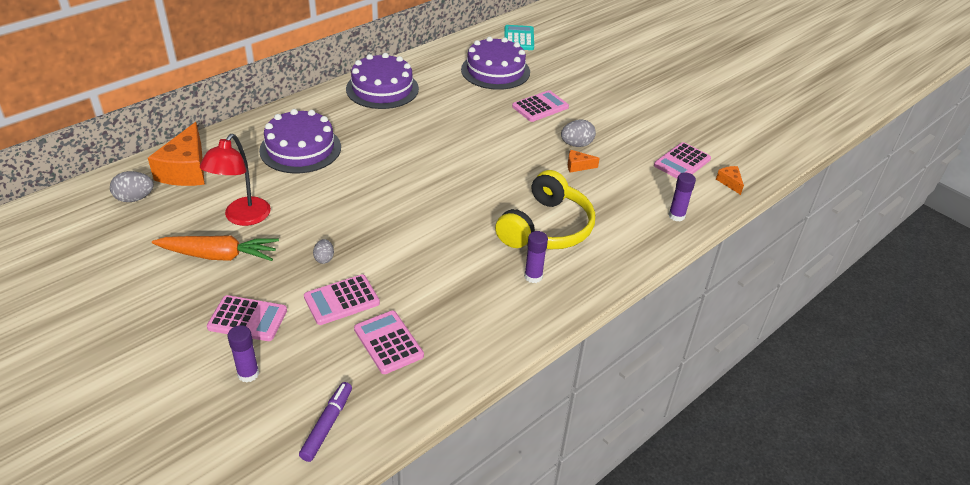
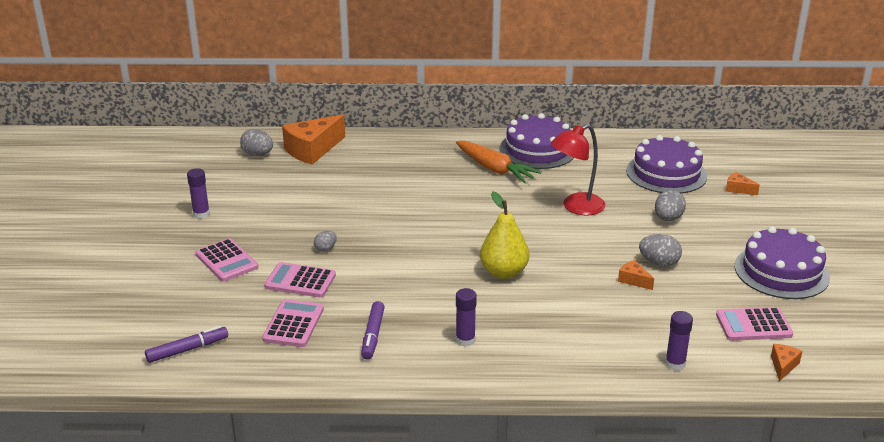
camera: 45 degrees right, 10 degrees down
orange carrot [152,235,279,261] -> orange carrot moved to [456,141,541,183]
red lamp [200,134,271,226] -> red lamp moved to [551,124,605,216]
purple glue stick [228,325,259,382] -> purple glue stick moved to [187,168,210,219]
purple cake [259,109,341,173] -> purple cake moved to [734,226,830,299]
yellow headphones [495,170,595,249] -> none
turquoise calculator [504,25,534,50] -> none
pink calculator [512,90,569,122] -> grey egg [655,190,686,221]
none -> purple marker [361,301,385,360]
none -> yellow pear [480,191,529,279]
none -> orange cheese [726,172,760,195]

